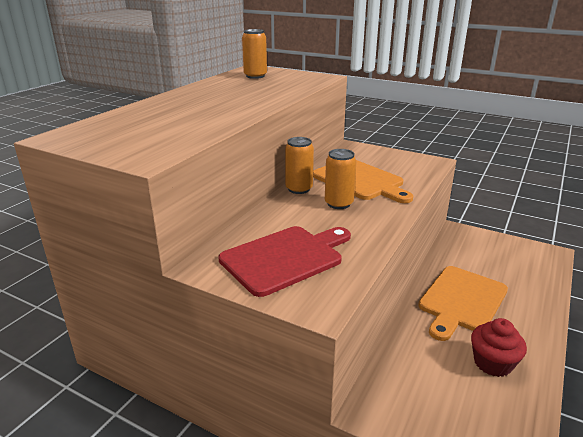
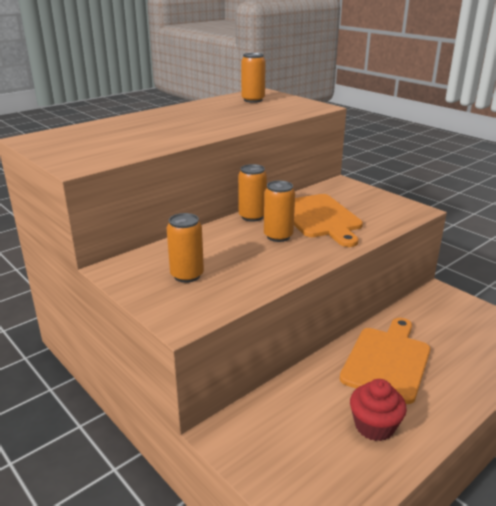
camera: 20 degrees right, 0 degrees up
red cutting board [218,226,351,297] -> orange can [167,213,204,283]
orange cutting board [418,266,508,341] -> orange cutting board turned 150 degrees clockwise [340,318,430,404]

